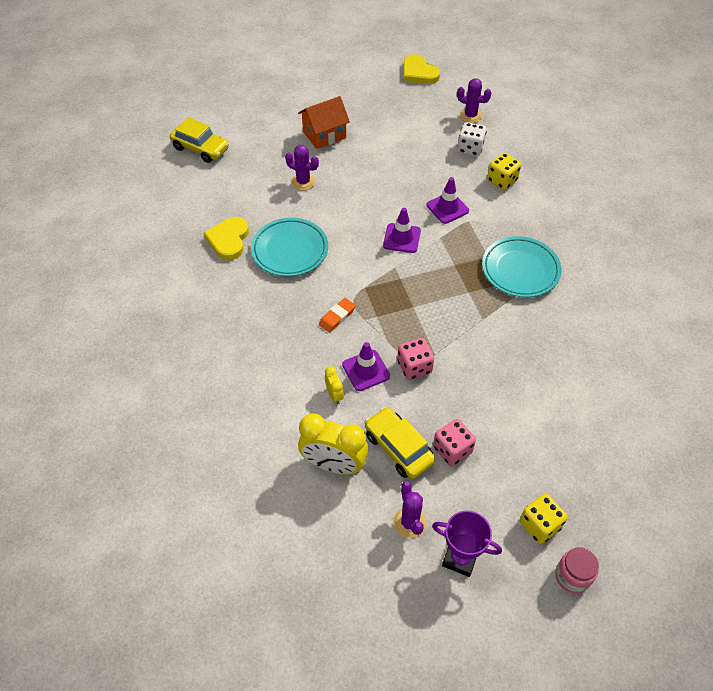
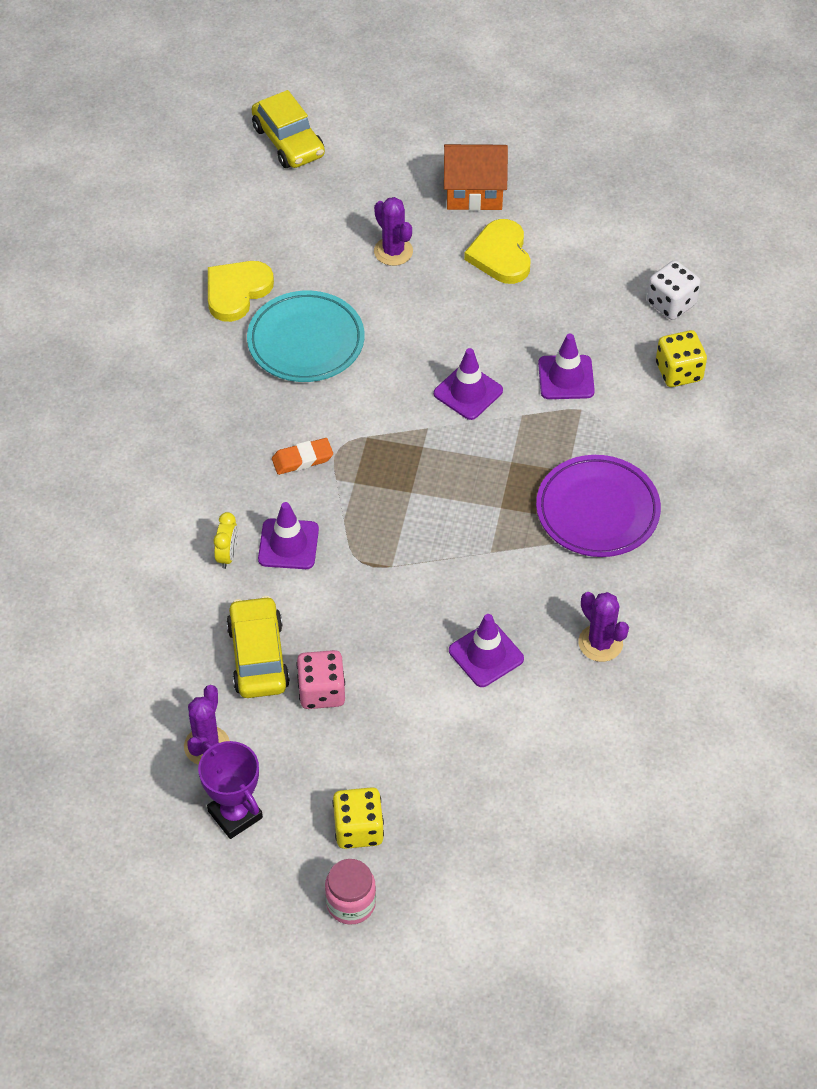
camera: 30 degrees right, 0 degrees up
yellow clock [298,414,368,475] -> none
pink dice [397,338,434,380] -> none
yellow heart [403,54,440,84] -> yellow heart moved to [464,219,531,284]
purple cactus [457,78,491,123] -> purple cactus moved to [579,592,629,662]
turquoise plate [482,236,562,297] -> purple plate [536,455,661,557]
none -> purple traffic cone [449,614,524,687]

